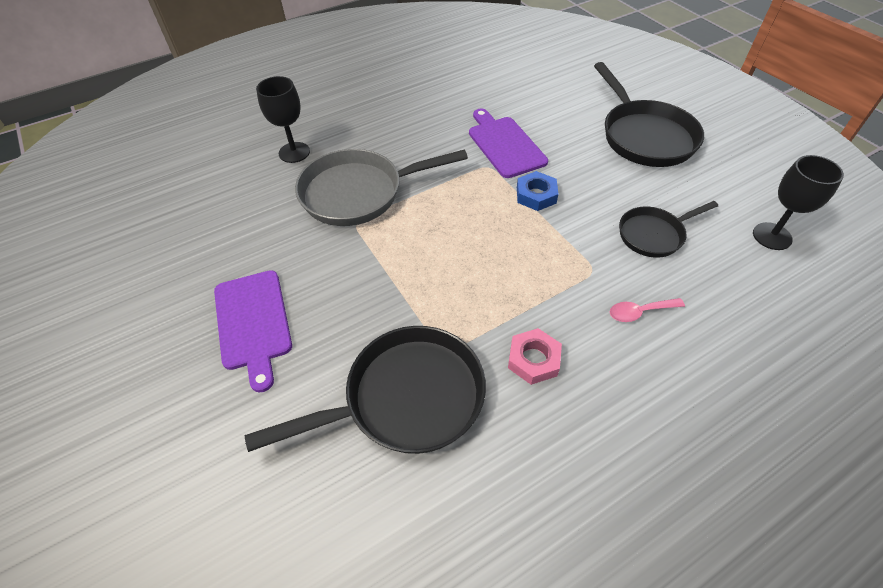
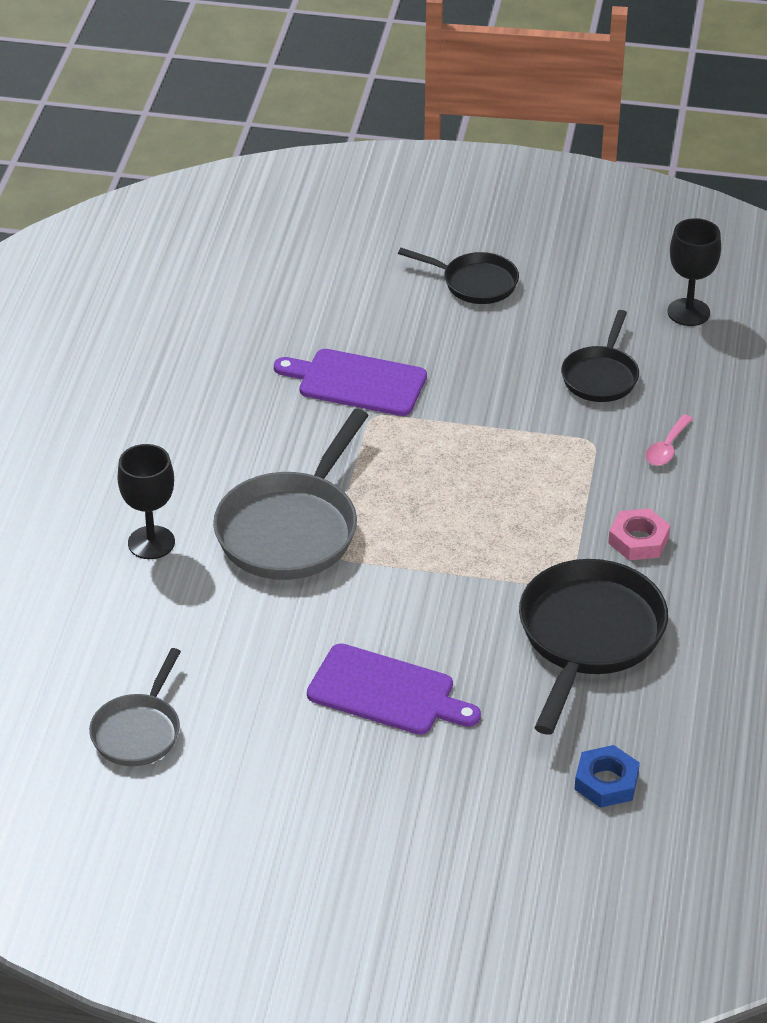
camera: 50 degrees left, 10 degrees down
blue nut [517,171,558,211] -> blue nut moved to [574,745,640,808]
black pan [594,62,704,167] -> black pan [398,248,519,304], size x0.58
none -> grey pan [89,648,181,766]

